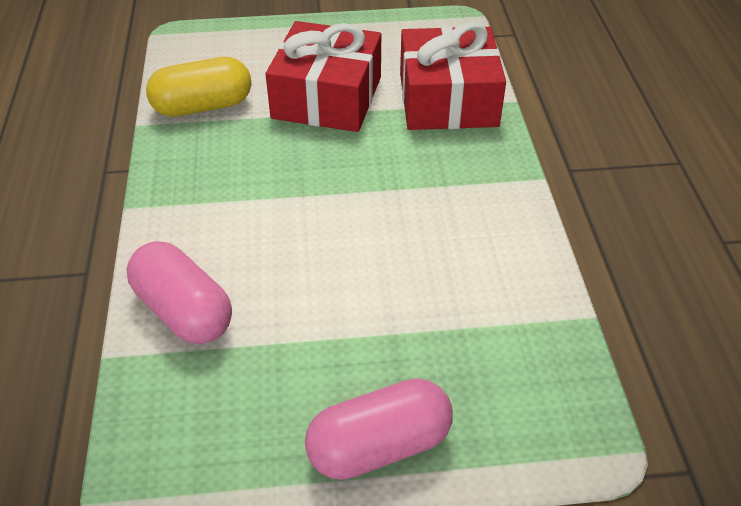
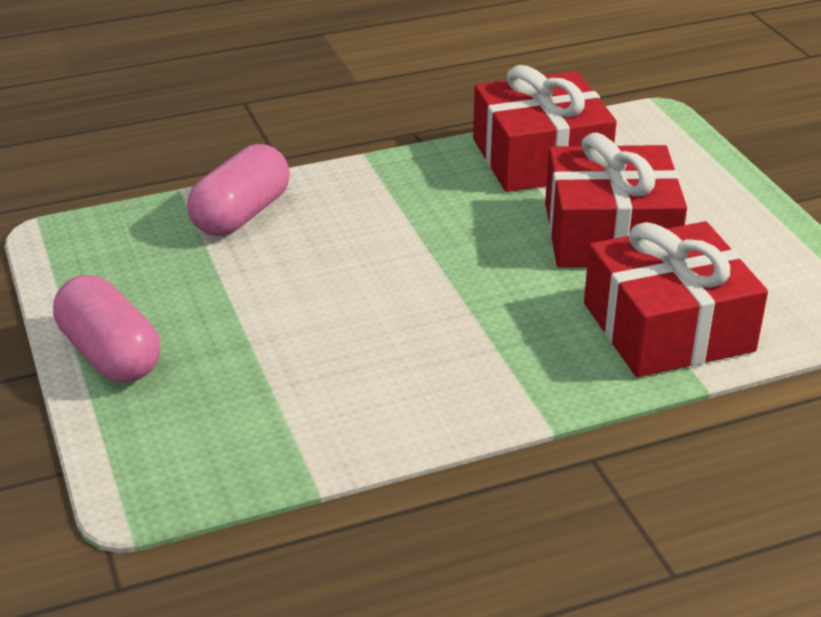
camera: 75 degrees right, 10 degrees down
yellow capsule [146,57,251,117] -> red gift [473,65,617,192]

